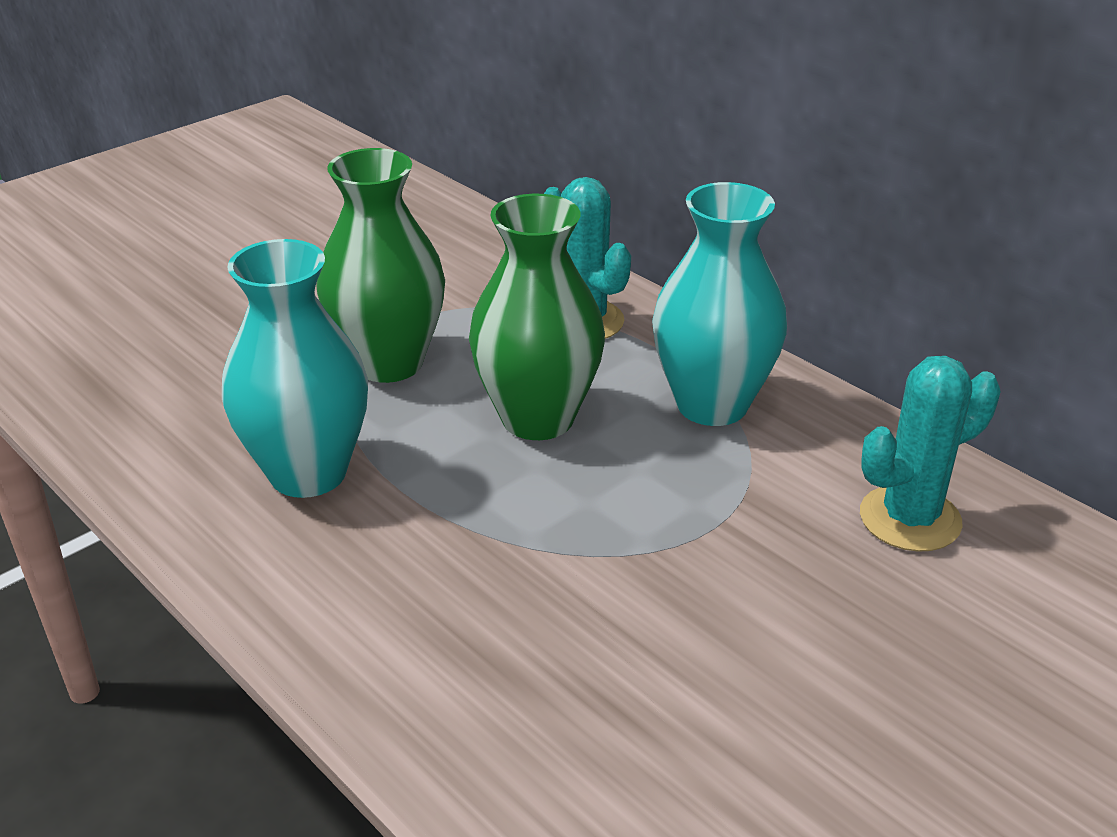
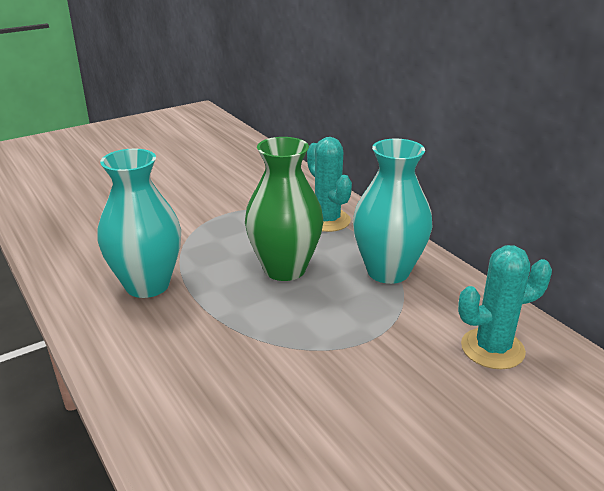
camera: 10 degrees right, 5 degrees down
green vase [317,148,445,383] -> none

